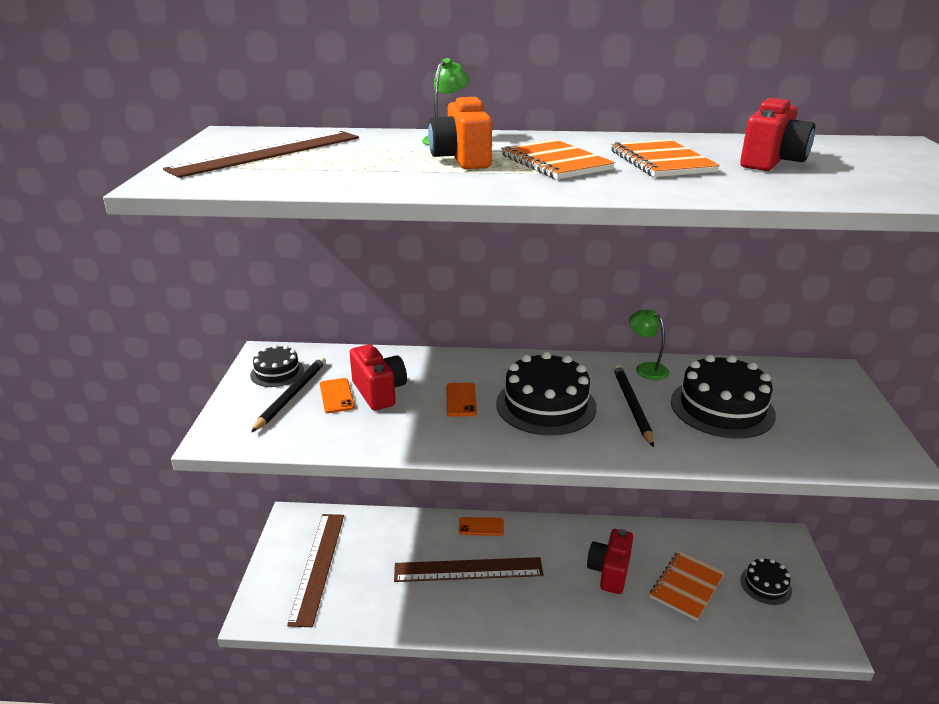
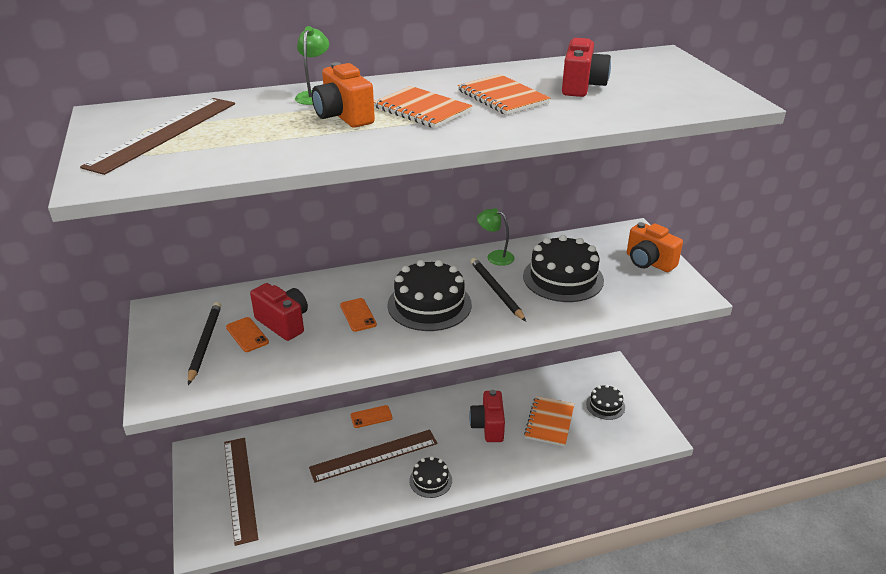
camera: 20 degrees left, 5 degrees up
black cake [250,345,304,387] -> black cake moved to [409,456,452,498]
none -> orange camera [627,222,683,272]

